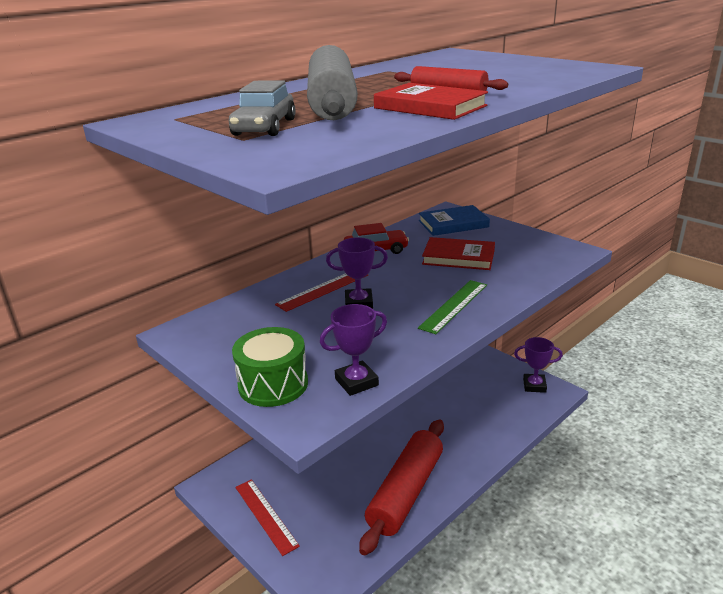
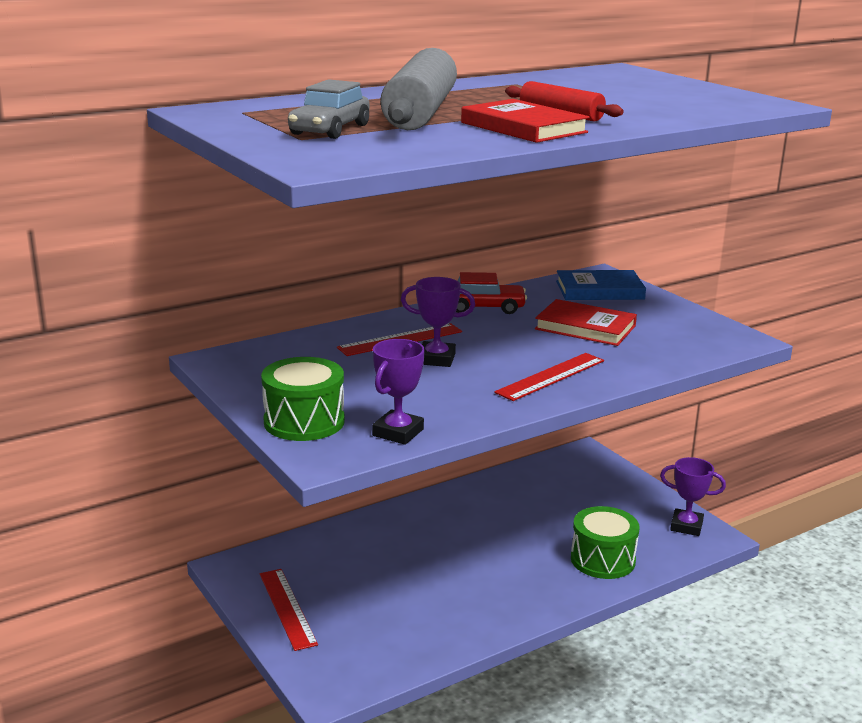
camera: 10 degrees right, 5 degrees down
purple trophy [320,304,387,396] -> purple trophy turned 45 degrees counterclockwise [372,339,425,445]
red rolling pin [359,419,444,556] -> none
green ruler [418,280,487,334] -> red ruler [494,353,604,401]
none -> green drum [571,506,639,579]

